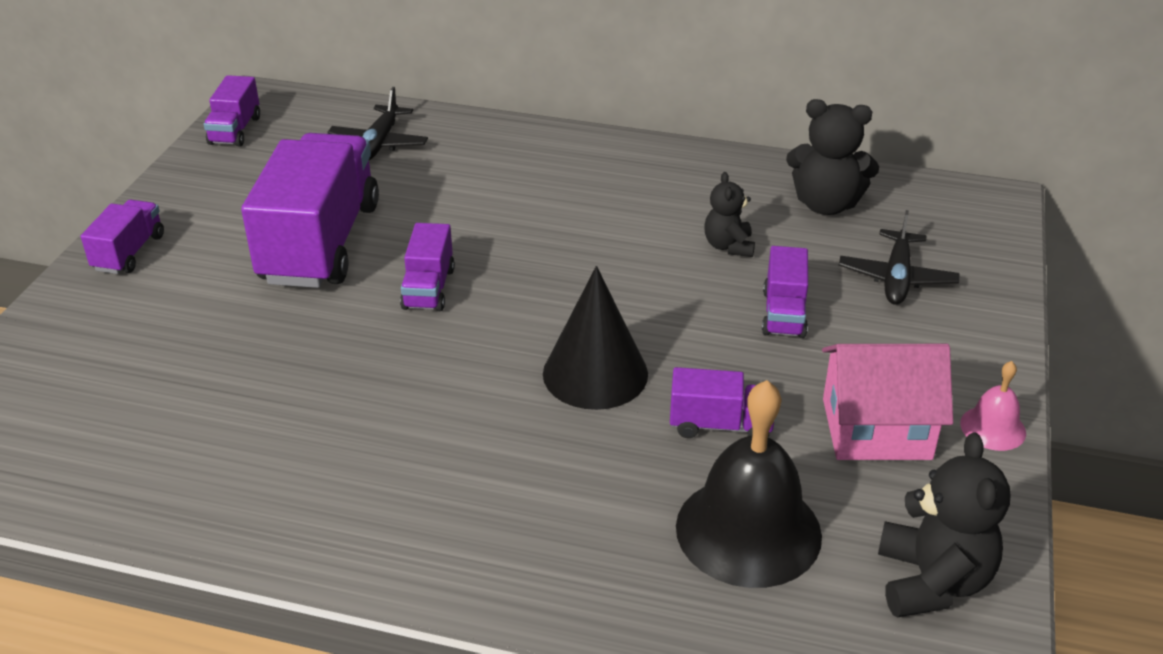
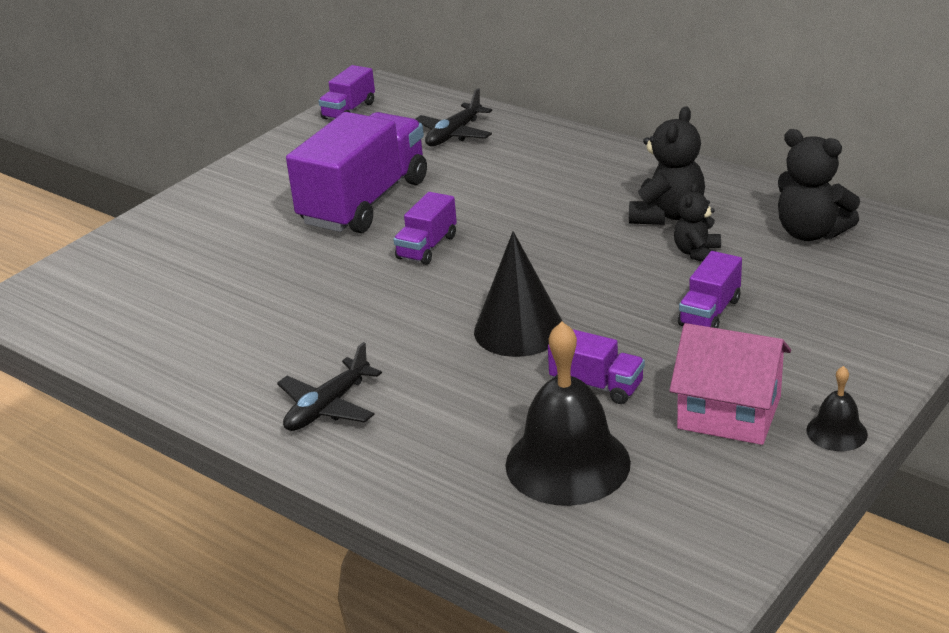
camera: 25 degrees right, 5 degrees down
purple truck [81,200,164,274] -> none
black plane [839,210,960,305] -> black plane moved to [277,342,382,431]
black teddy bear [878,433,1011,618] -> black teddy bear moved to [629,106,705,225]
pink bell [960,361,1026,451] -> black bell [806,366,868,451]

